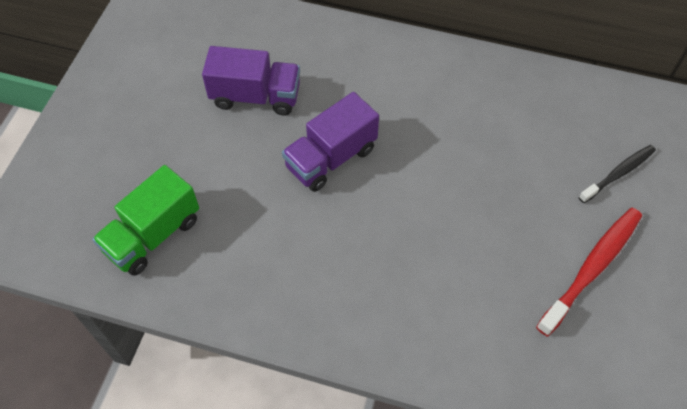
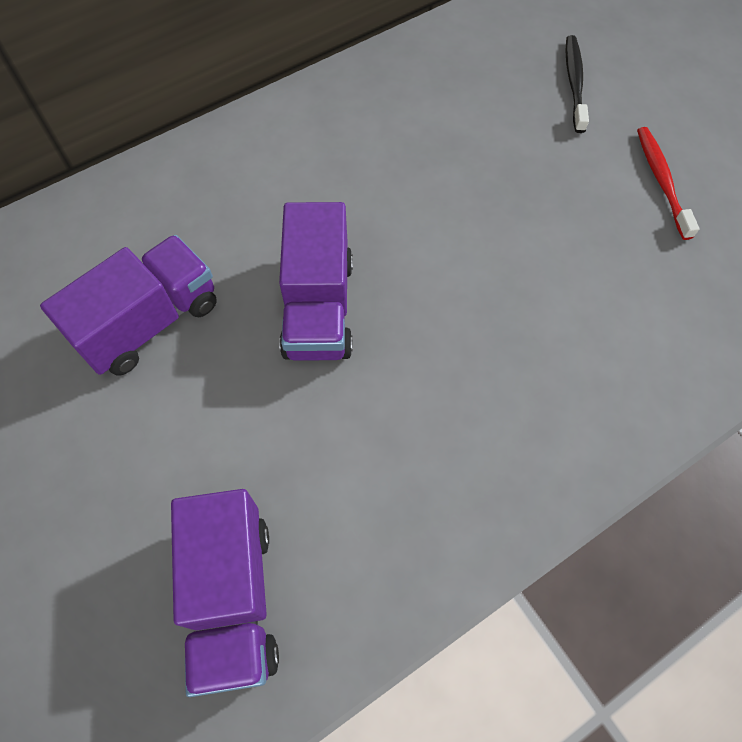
camera: 50 degrees left, 5 degrees up
green truck [92,165,199,276] -> purple truck [171,489,279,697]
red toothbrush [536,208,642,336] -> red toothbrush [637,127,699,240], size x0.63

